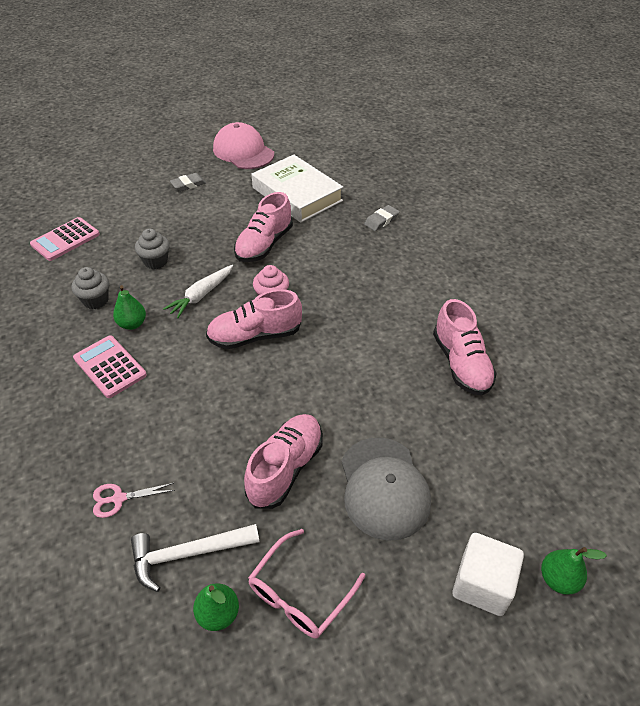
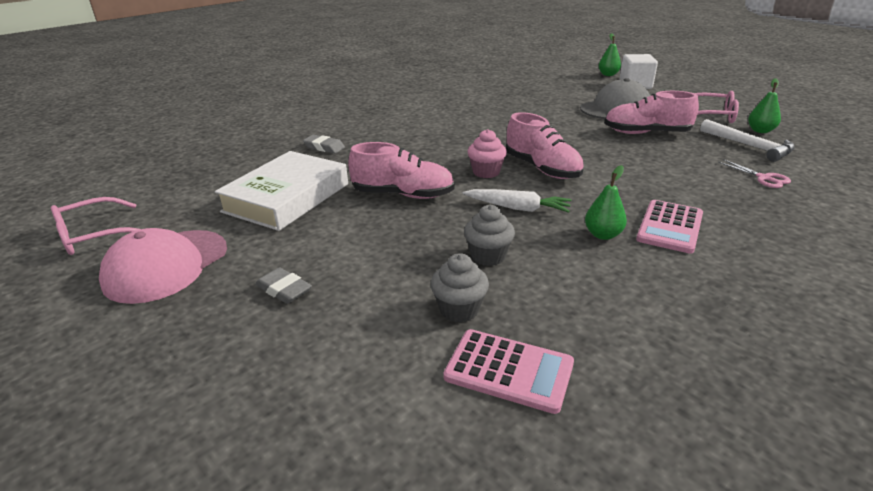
camera: 110 degrees left, 15 degrees down
grey cupcake [71,267,109,309] -> grey cupcake moved to [431,253,489,323]
pink shoe [433,299,497,395] -> none
none -> pink glasses [51,197,140,255]

